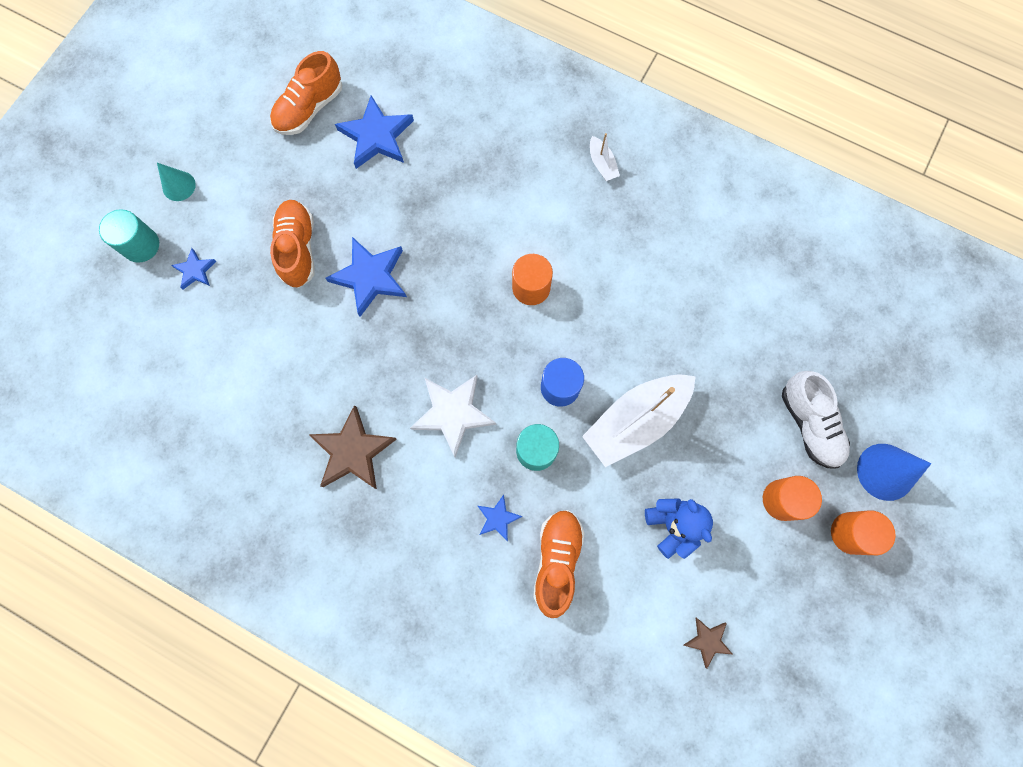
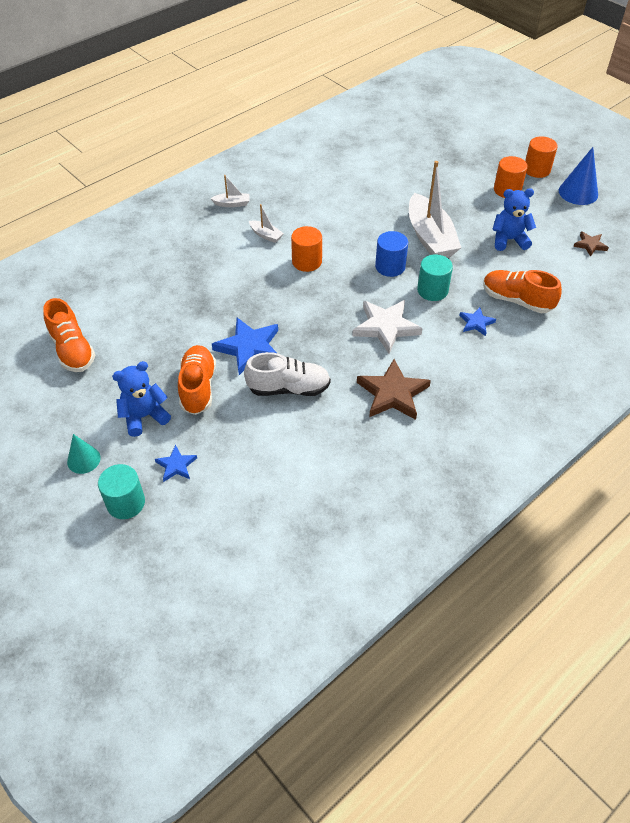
camera: 70 degrees left, 25 degrees down
orange shoe [270,200,314,288] -> orange shoe turned 75 degrees clockwise [178,345,216,415]
blue star [335,95,414,169] -> none
white shoe [782,371,850,468] -> white shoe moved to [244,352,331,396]
blue cone [857,444,931,501] -> blue cone moved to [559,147,598,205]
none -> blue teddy bear [112,361,171,437]
none -> white boat [249,204,284,243]

